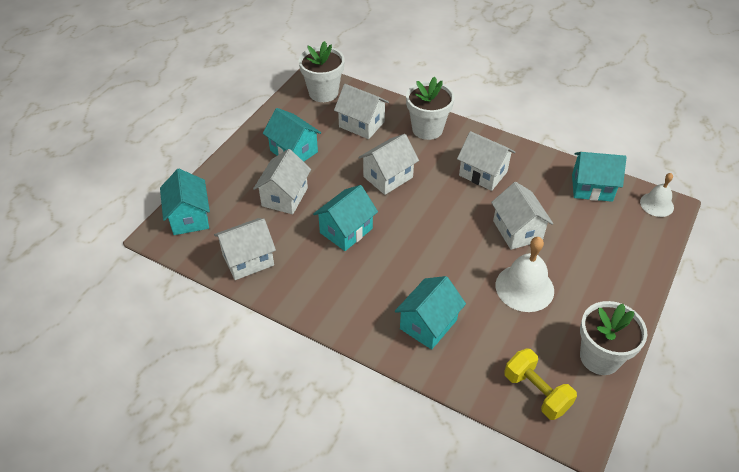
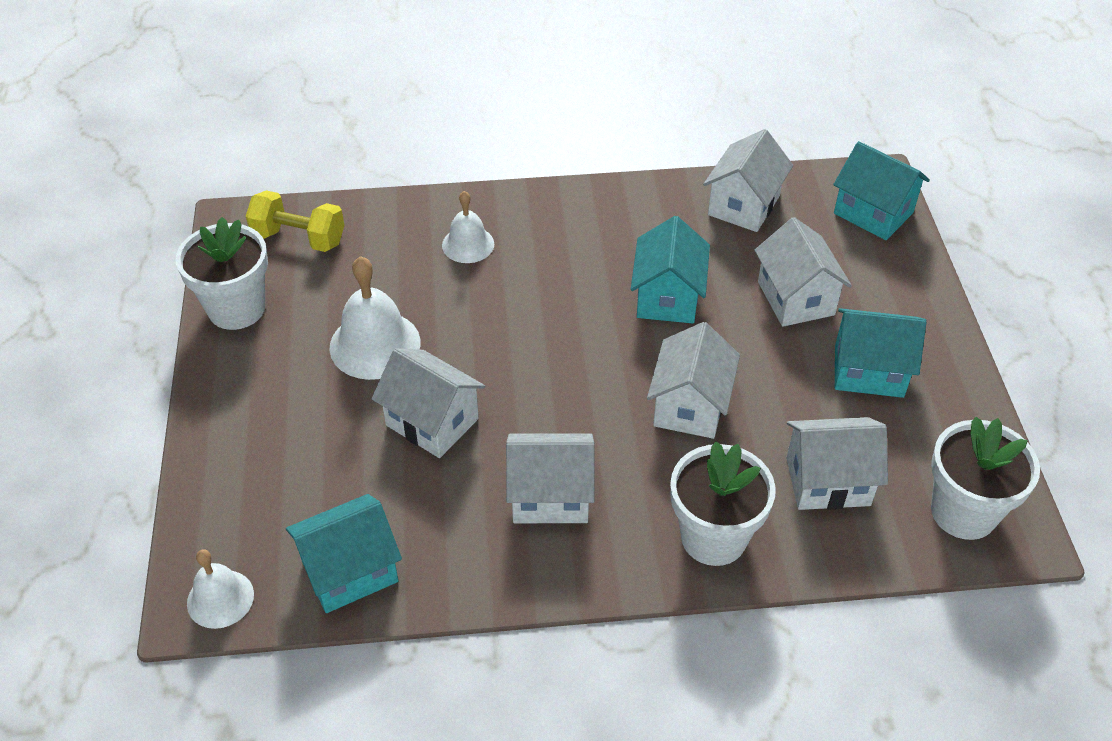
camera: 145 degrees right, 0 degrees up
turquoise house [395,276,466,350] -> white bell [442,191,494,263]

